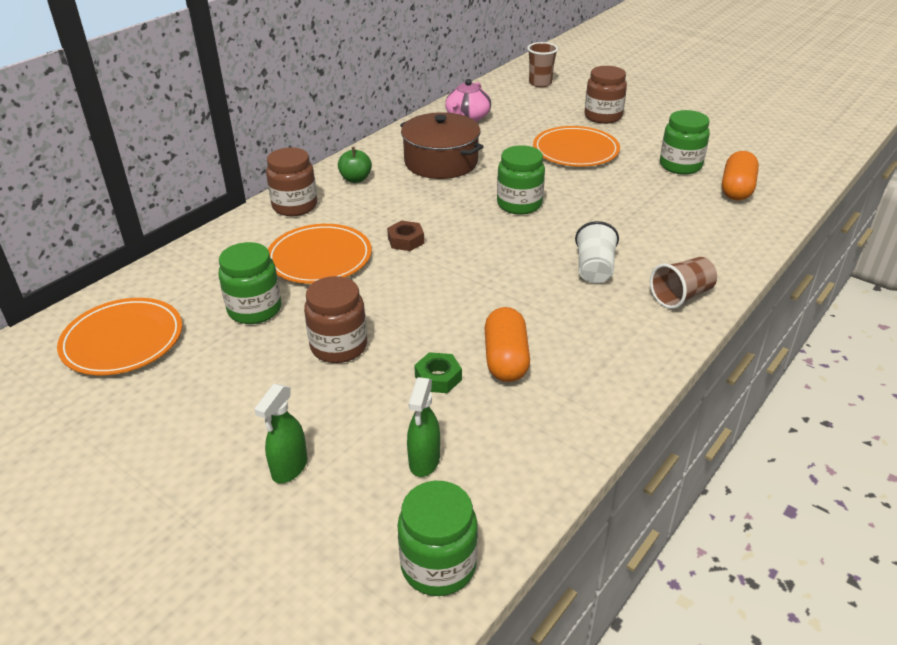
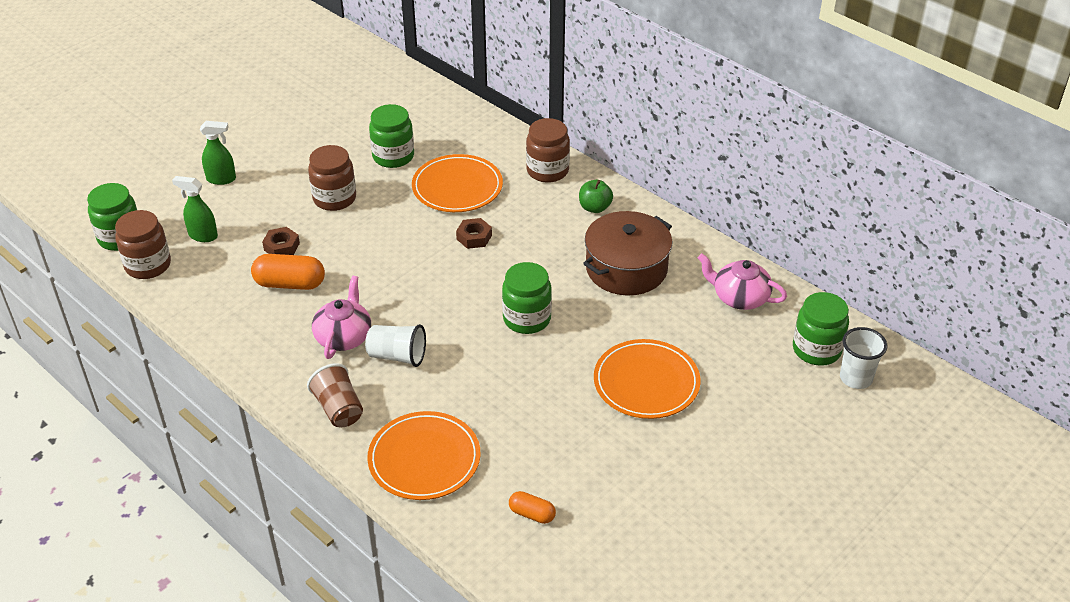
camera: 95 degrees right, 5 degrees up
orange plate [57,298,182,375] -> orange plate moved to [367,411,481,500]
green spray bottle [254,384,307,483] -> green spray bottle turned 150 degrees clockwise [200,121,236,185]
green nut [414,352,462,393] -> brown nut [262,227,300,255]
brown cup [527,42,558,87] -> white cup [840,327,887,389]
brown jar [584,66,627,124] -> brown jar moved to [115,210,171,279]
green jar [660,110,710,175] -> green jar moved to [793,292,849,366]
orange capsule [722,151,759,201] -> orange capsule [509,491,556,524], size x0.57
none -> pink teapot [312,276,371,359]

